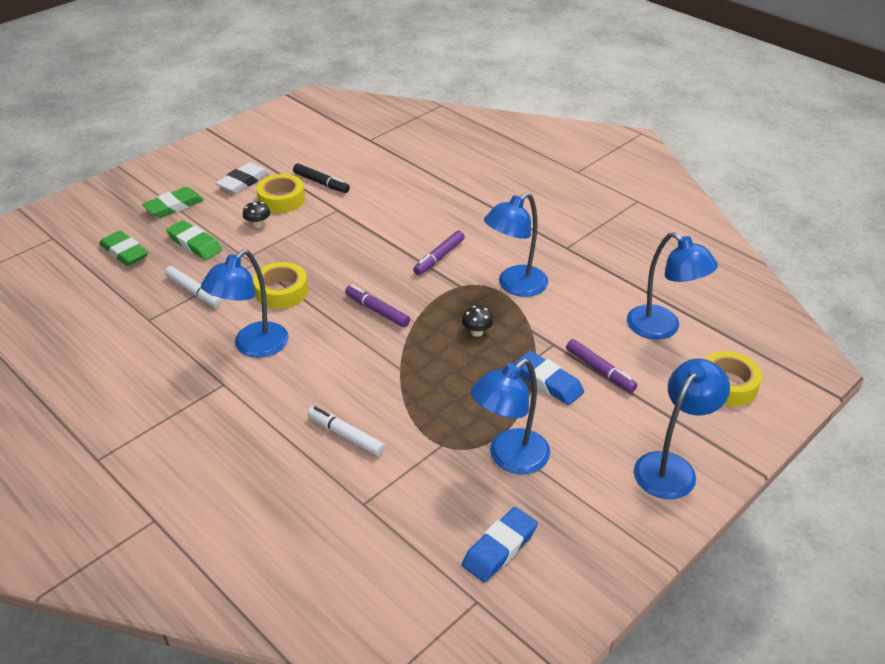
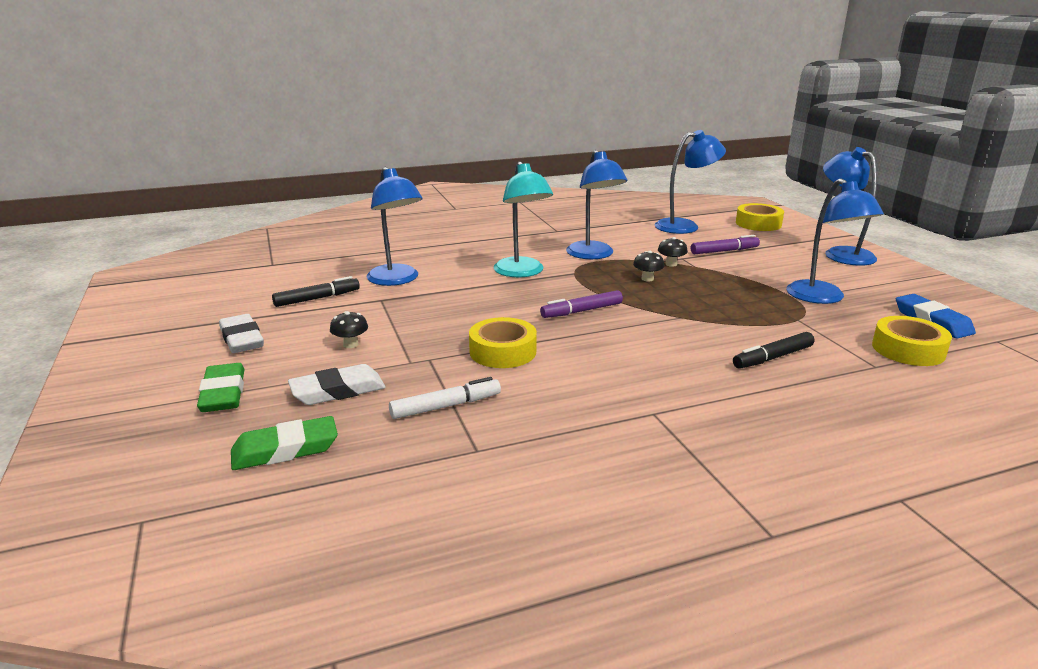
camera: 65 degrees left, 15 degrees down
green eraser [166,220,222,260] -> white eraser [288,364,386,405]
blue lamp [201,250,289,358] -> blue lamp moved to [367,166,423,286]
yellow tape [257,174,305,213] -> yellow tape moved to [872,316,952,366]
white marker [307,406,385,456] -> black marker [733,332,814,369]
purple marker [413,230,465,275] -> turquoise lamp [494,161,553,277]
blue eraser [515,351,584,405] -> none
none -> black mushroom [658,237,688,267]

